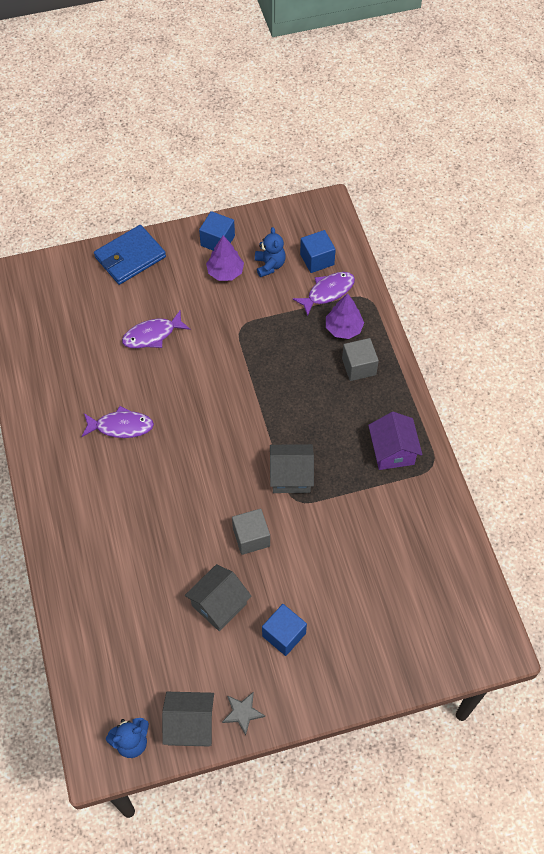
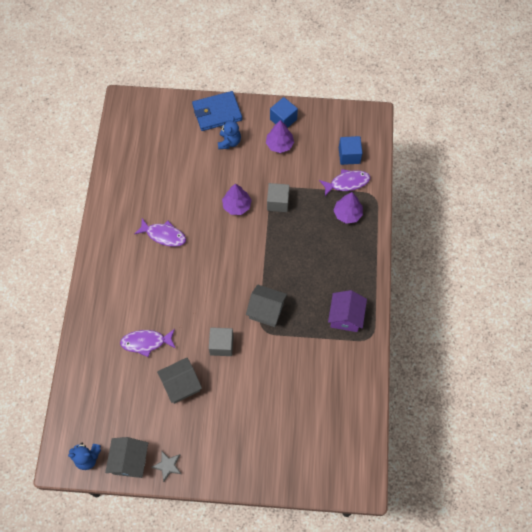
camera: 20 degrees right, 5 degrees up
purple fish [122,310,190,348] -> purple fish moved to [120,329,176,357]
grey house [162,692,214,746] -> grey house turned 75 degrees clockwise [105,437,148,478]
blue teddy bear [255,227,286,277] -> blue teddy bear moved to [218,117,241,149]
blue cube [262,604,307,656] -> none
grey cube [342,338,379,381] -> grey cube moved to [267,183,290,212]
none -> purple tree [222,184,252,215]

